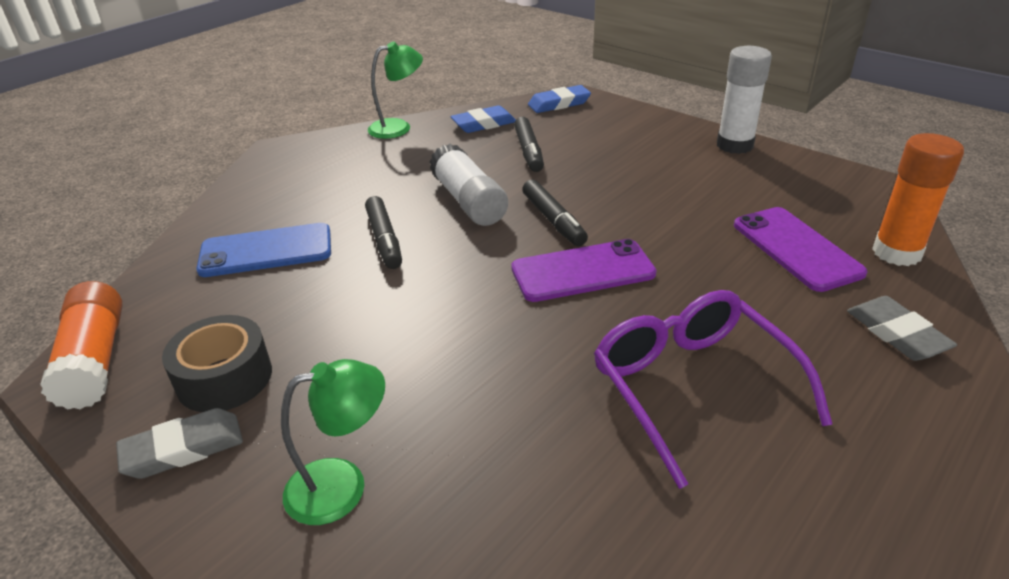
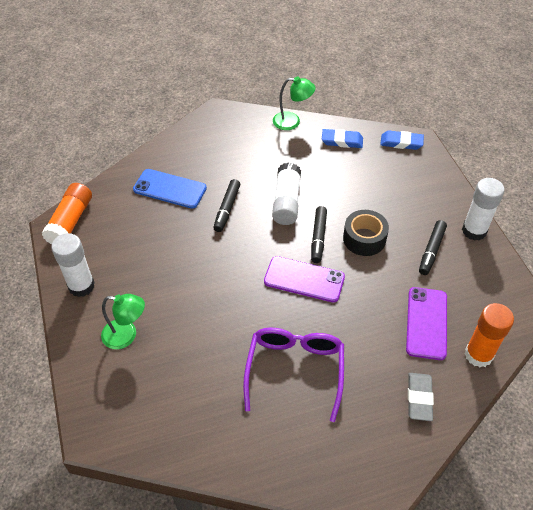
camera: 30 degrees right, 15 degrees up
grey eraser [116,408,243,479] -> white glue stick [51,233,95,297]
black tape [162,315,272,412] -> black tape moved to [343,210,389,256]
black marker [514,117,544,172] -> black marker moved to [419,220,447,275]

